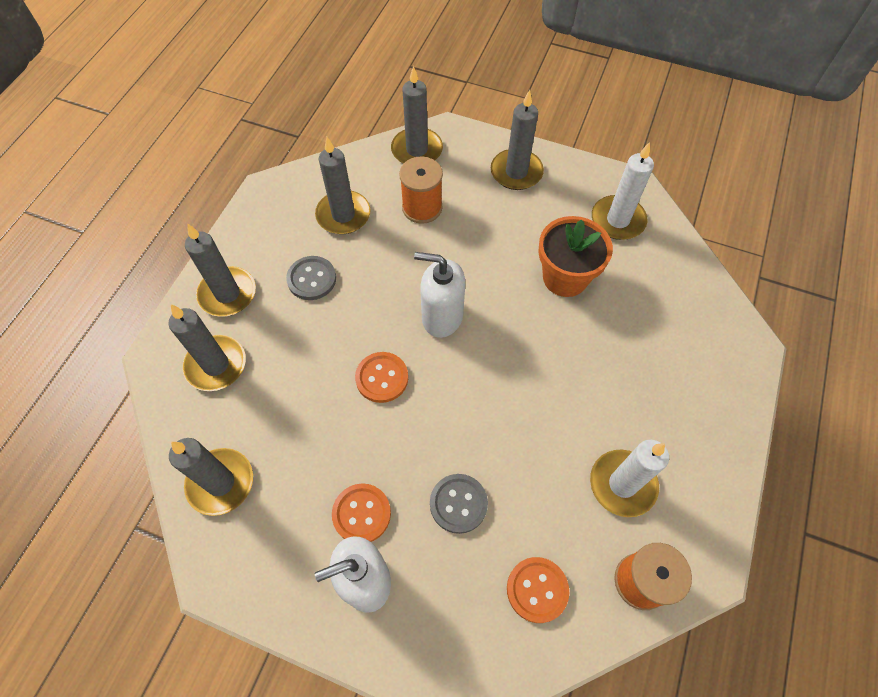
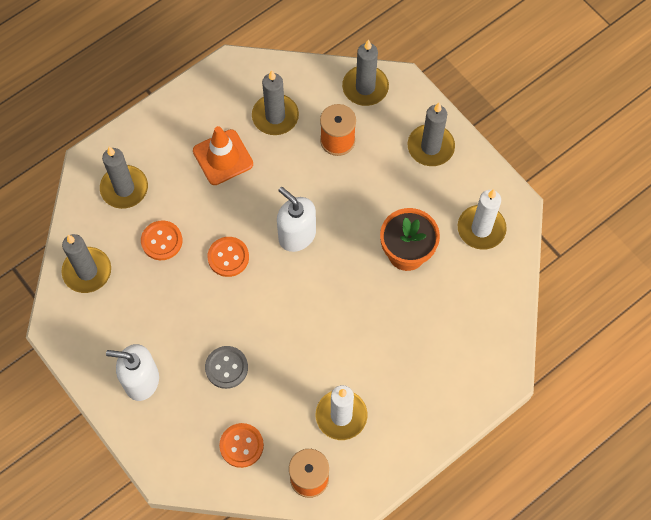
camera: 30 degrees right, 5 degrees up
grey candle [185,224,256,317] -> none
grey button [286,256,336,300] -> orange traffic cone [193,126,253,185]
orange button [332,483,391,542] -> orange button moved to [141,221,182,260]

